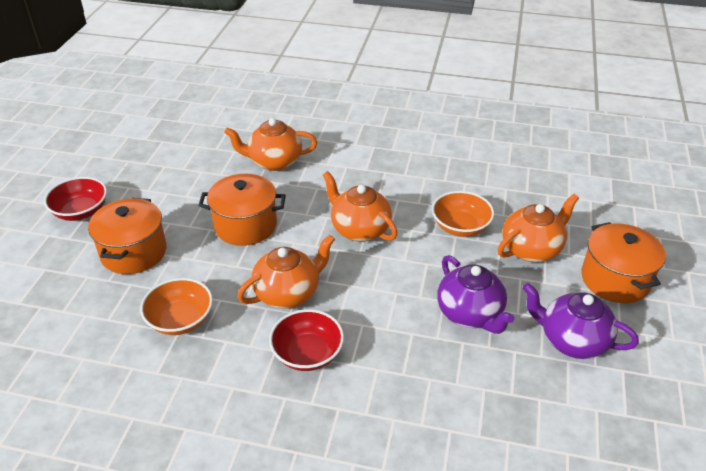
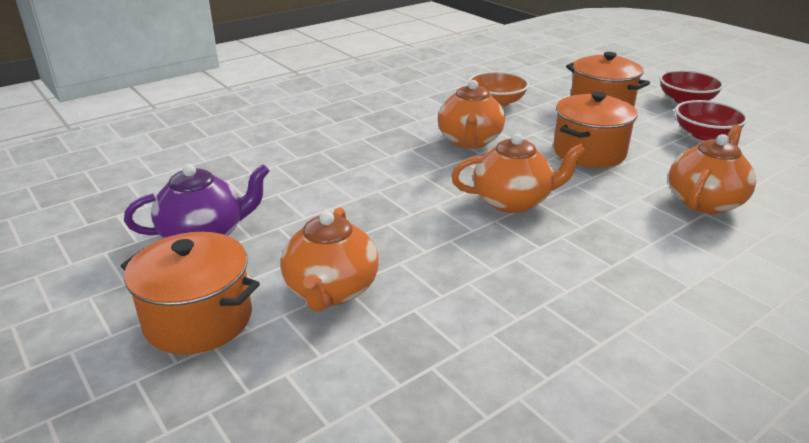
camera: 130 degrees right, 10 degrees down
red bowl [269,309,344,371] -> red bowl moved to [675,100,748,141]
orange bowl [432,191,494,237] -> none
purple teapot [437,255,514,334] -> none

